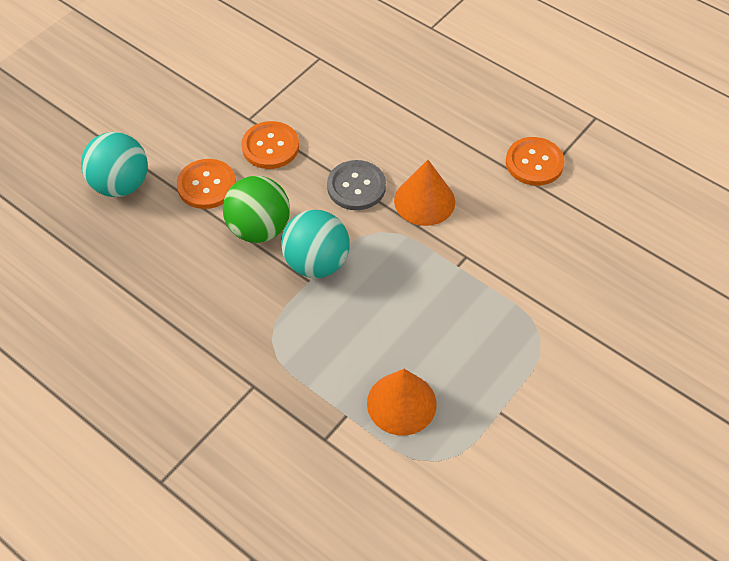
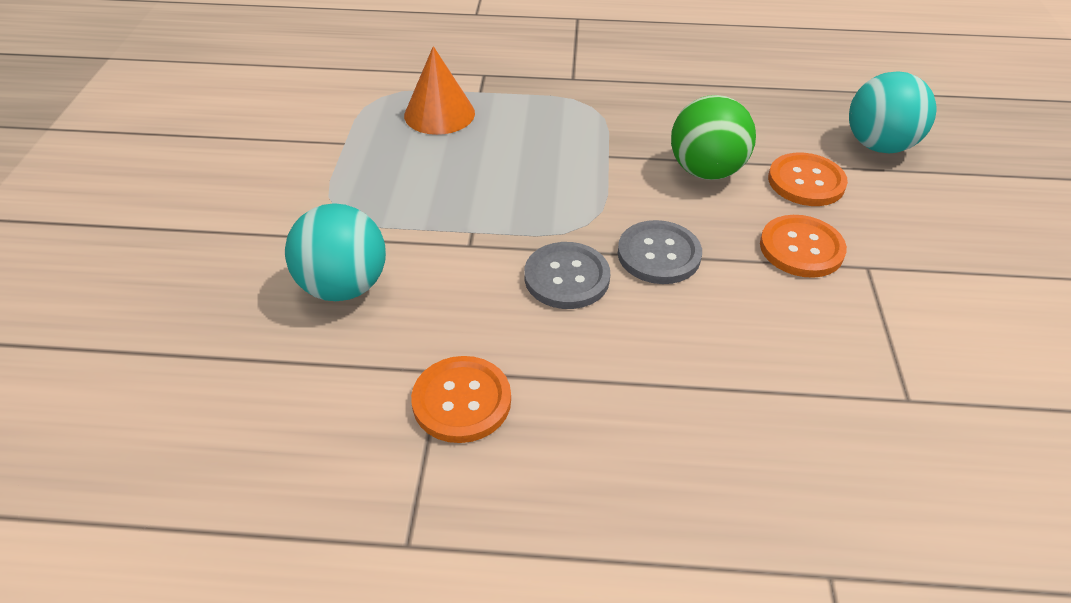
camera: 145 degrees right, 10 degrees down
turquoise ball [281,210,350,278] -> turquoise ball moved to [285,203,386,301]
orange cone [394,160,455,226] -> grey button [524,242,610,309]

